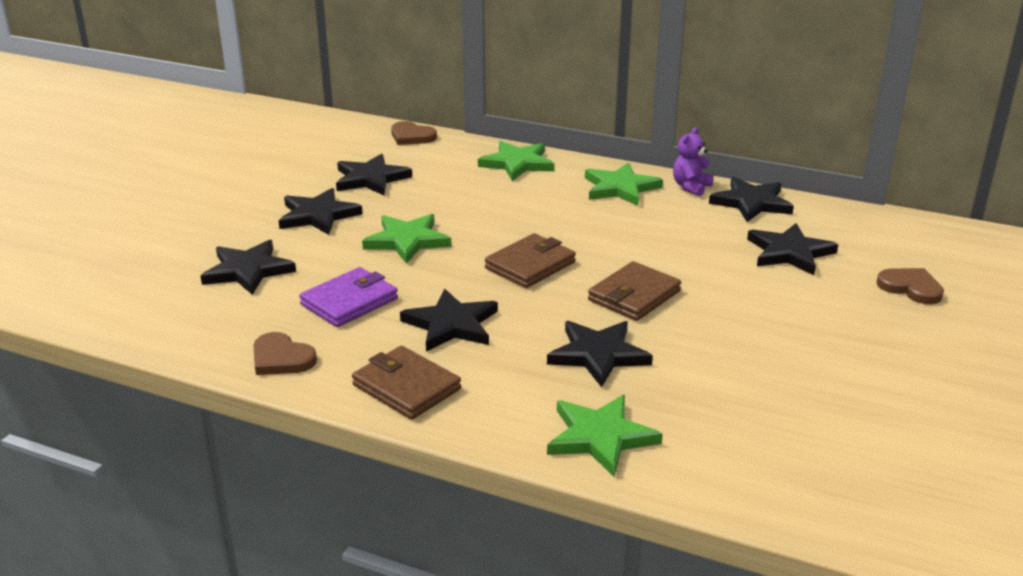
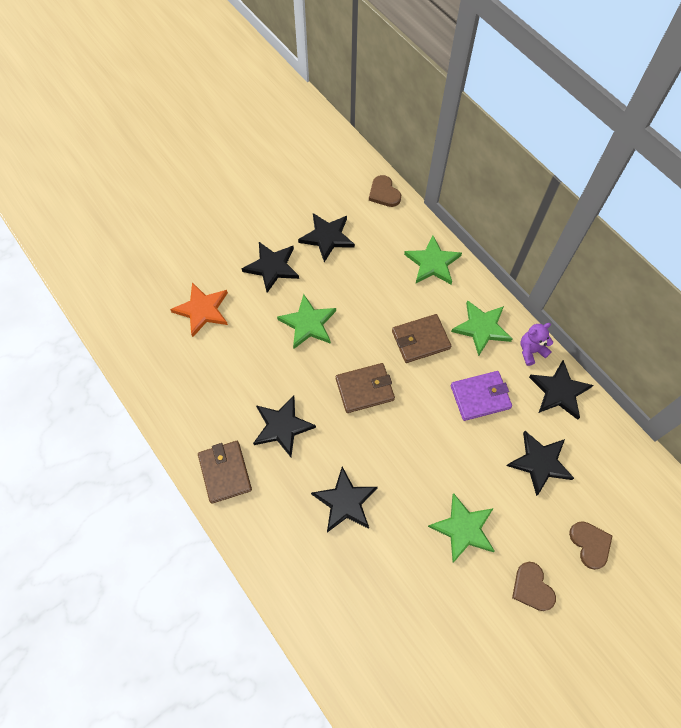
camera: 30 degrees right, 35 degrees up
black star [201,240,296,295] -> orange star [170,282,228,337]
brown heart [253,332,317,375] -> brown heart moved to [512,562,556,611]
purple wallet [299,267,398,327] -> purple wallet moved to [451,371,512,421]
green star [547,395,663,477] -> green star moved to [428,493,494,563]
brown wallet [588,261,681,321] -> brown wallet moved to [392,314,451,363]

